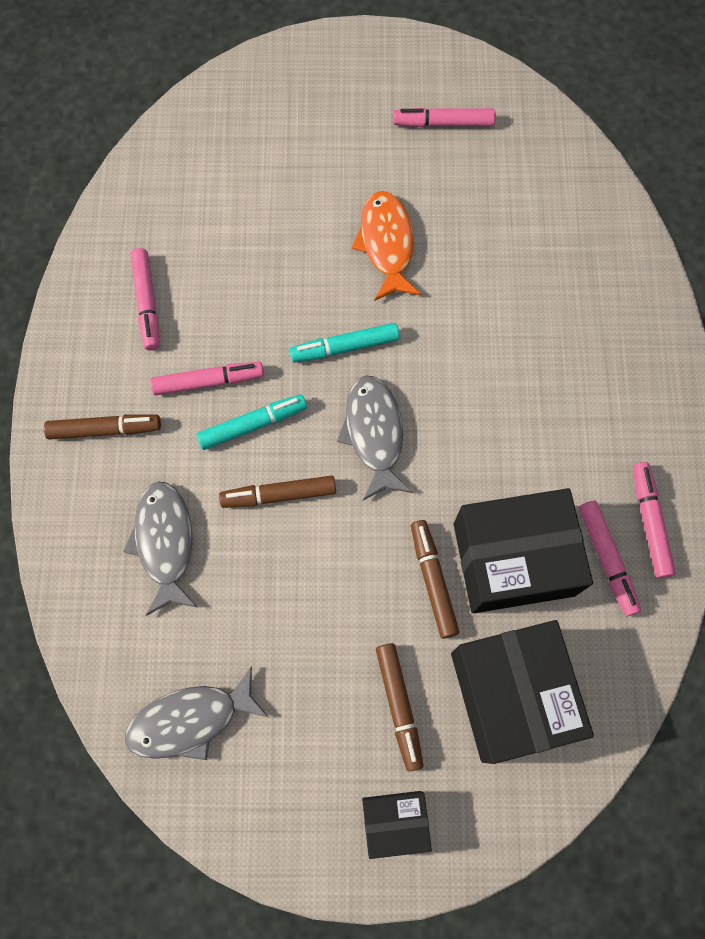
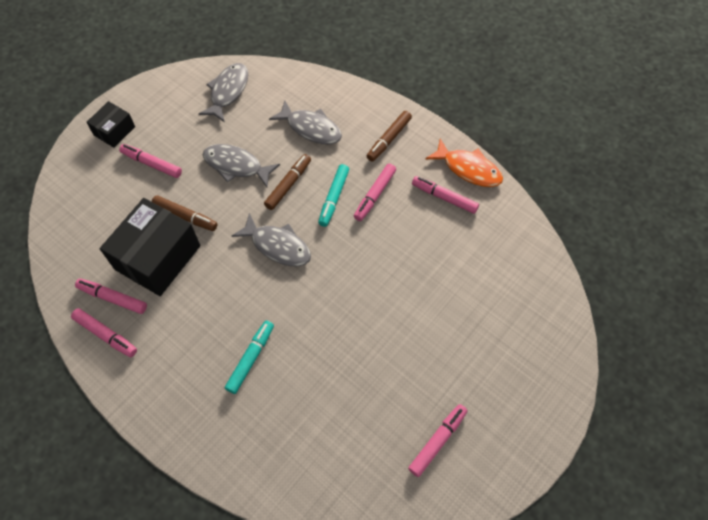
camera: 130 degrees right, 10 degrees down
turquoise marker [290,323,399,362] -> turquoise marker moved to [225,321,274,394]
orange fish [352,191,421,301] -> orange fish moved to [426,139,503,187]
brown marker [376,643,424,772] -> pink marker [119,144,182,178]
black box [451,620,594,764] -> none
none -> grey fish [203,144,280,187]

